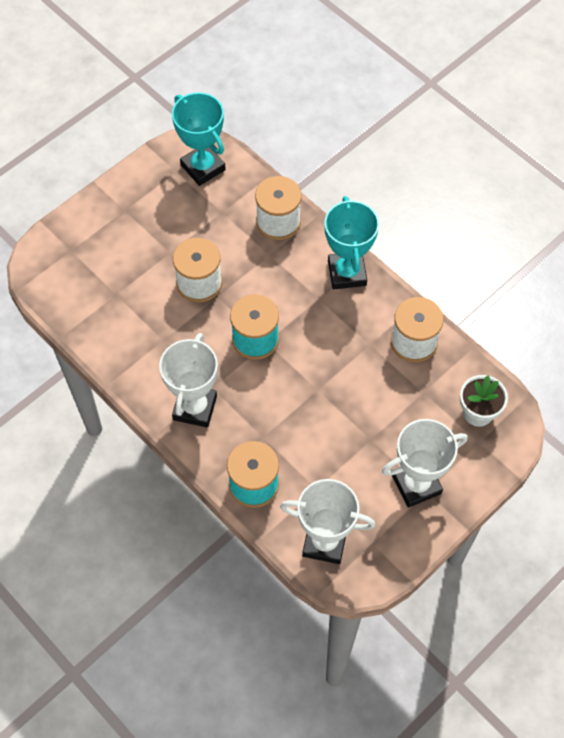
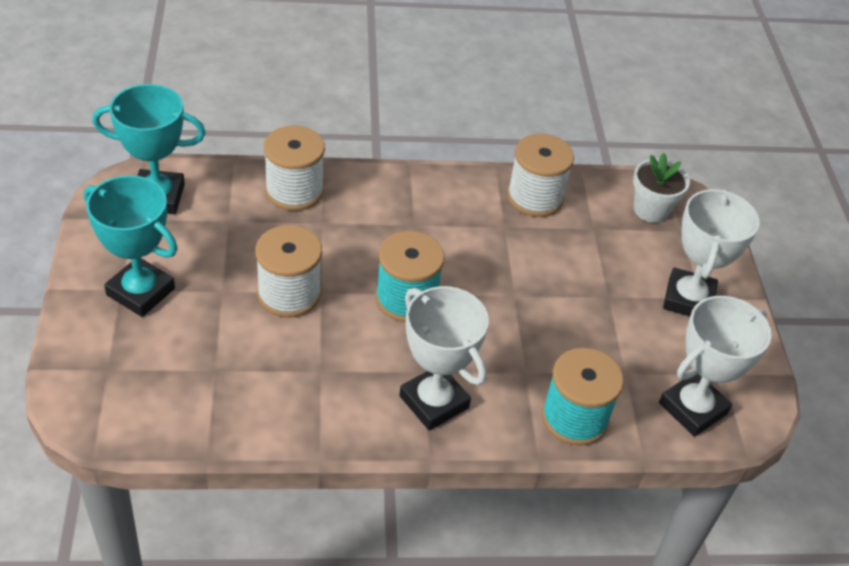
camera: 55 degrees left, 15 degrees down
turquoise trophy [324,196,379,289] -> turquoise trophy moved to [84,175,178,317]

